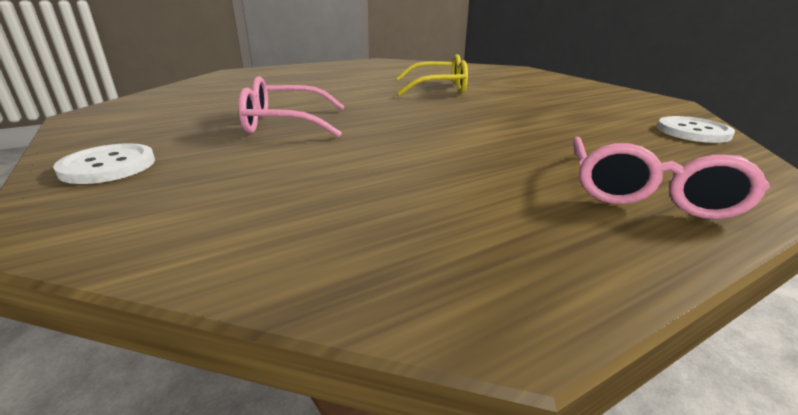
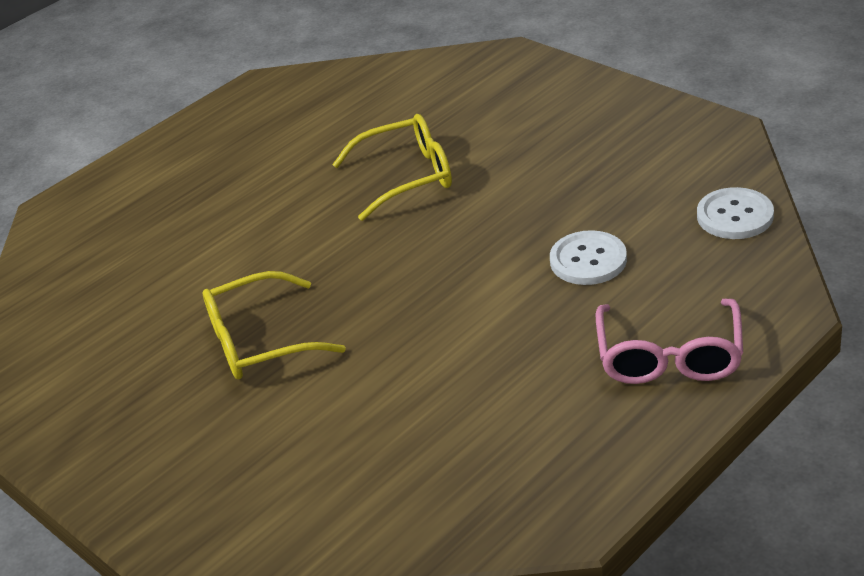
camera: 10 degrees left, 10 degrees up
white button [53,143,155,184] -> white button moved to [550,230,627,285]
pink glasses [238,76,345,138] -> yellow glasses [203,271,346,379]

